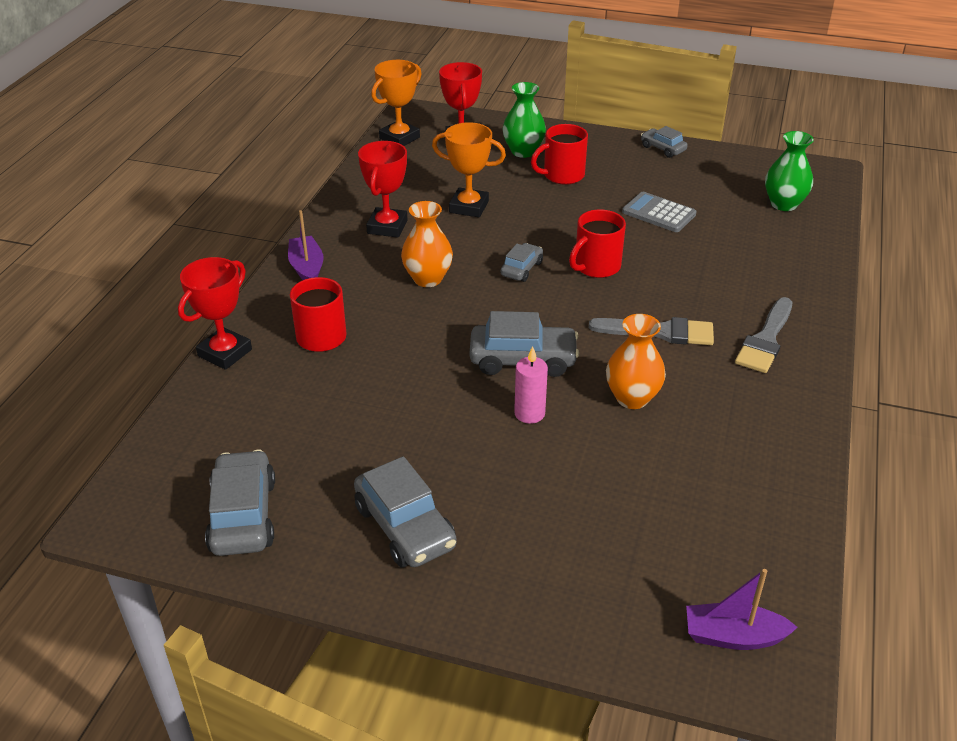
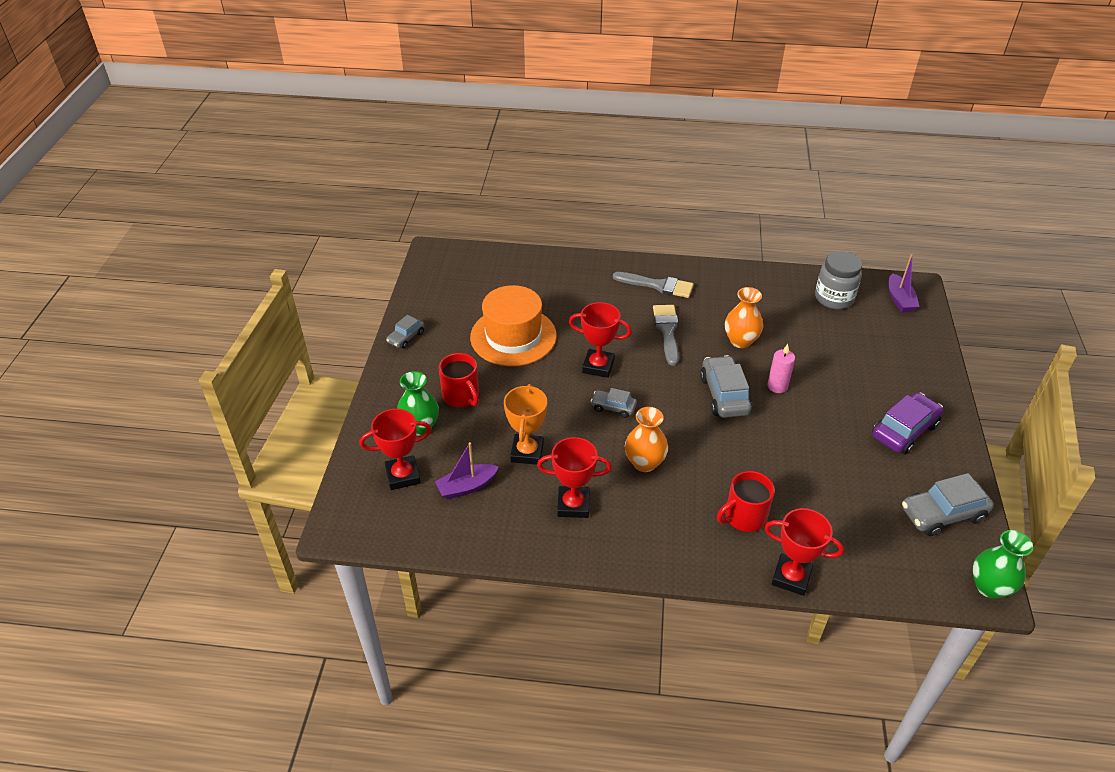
camera: 100 degrees left, 5 degrees up
purple boat [288,210,324,280] -> purple boat moved to [435,442,499,499]
grey car [354,456,457,567] -> purple car [872,392,943,455]
orange trophy [371,60,421,146] -> none
red mug [569,210,626,278] -> red trophy [569,302,632,378]
grey calculator [622,192,697,232] -> orange hat [470,285,557,366]
green vase [765,131,814,211] -> green vase moved to [972,530,1033,599]
none -> grey jar [815,251,862,309]

